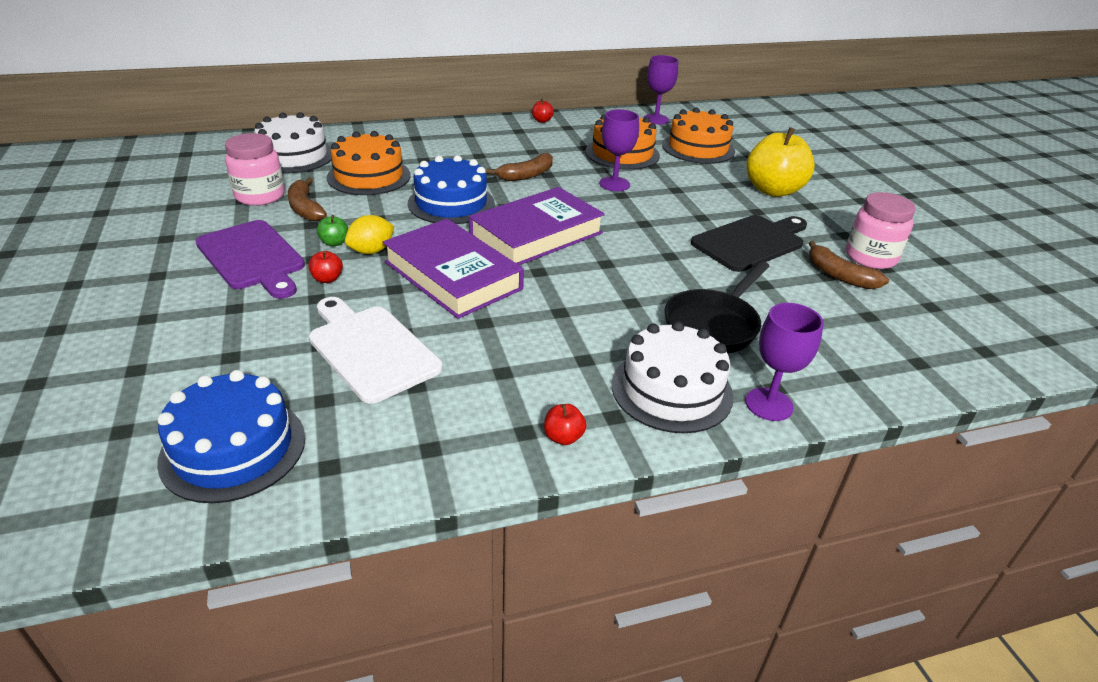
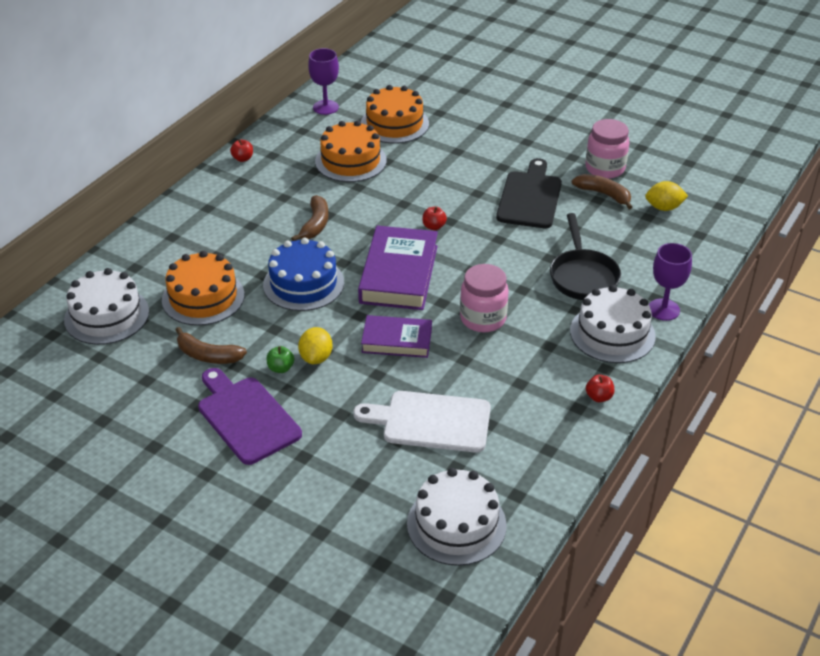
camera: 40 degrees left, 5 degrees up
blue cake [157,370,305,503] -> white cake [407,468,507,566]
purple cutting board [195,220,305,299] -> purple cutting board turned 135 degrees counterclockwise [198,368,302,465]
pink jar [225,133,285,206] -> pink jar moved to [460,264,509,332]
red apple [308,251,343,283] -> red apple moved to [422,206,447,230]
purple book [382,219,524,319] -> purple book [361,315,432,358], size x0.62
purple goblet [599,109,639,191] -> none
yellow apple [746,127,815,197] -> none
brown banana [809,241,889,289] -> brown banana turned 150 degrees counterclockwise [572,174,632,209]
none -> yellow lemon [645,181,688,211]

